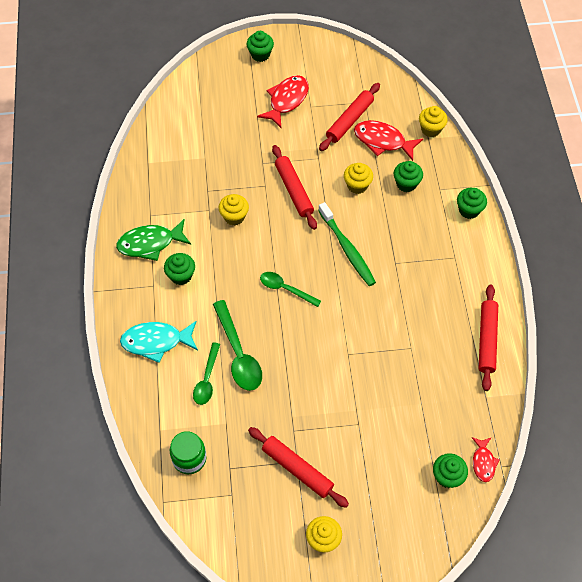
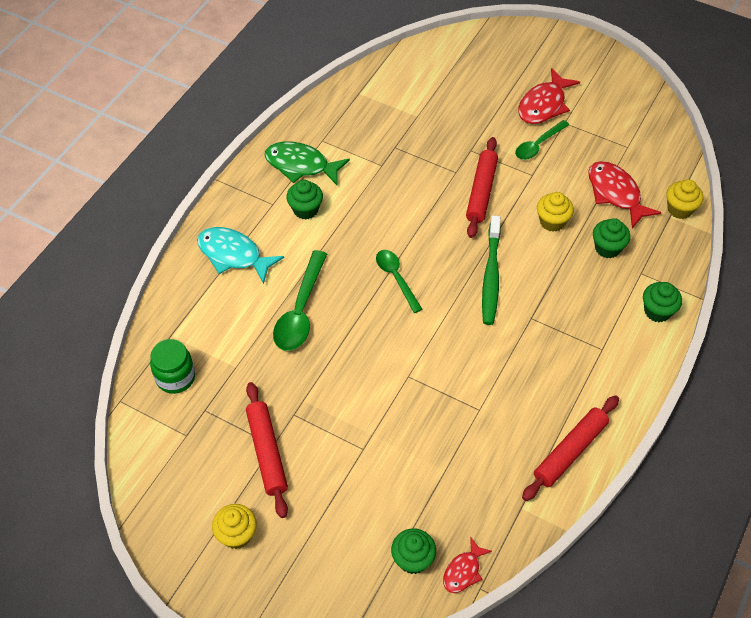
camera: 35 degrees right, 5 degrees down
green spoon [193,342,220,405] -> green spoon moved to [515,120,569,160]
yellow cupcake [219,194,249,225] -> none
green cupcake [247,31,274,62] -> none
red fish [257,75,309,128] -> red fish turned 150 degrees clockwise [518,68,580,124]
red rolling pin [319,83,380,151] -> none

